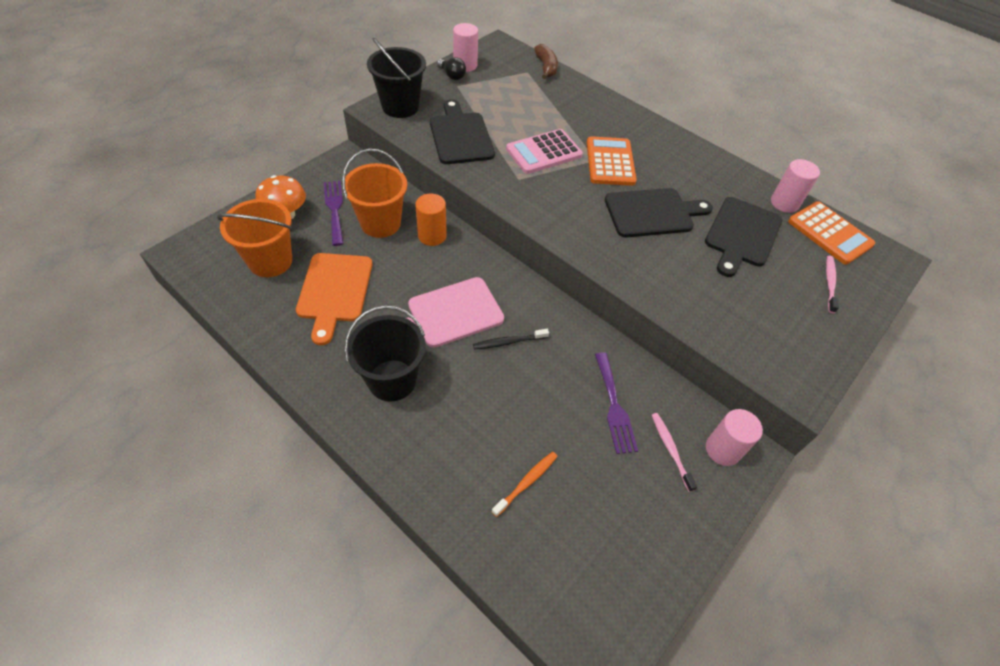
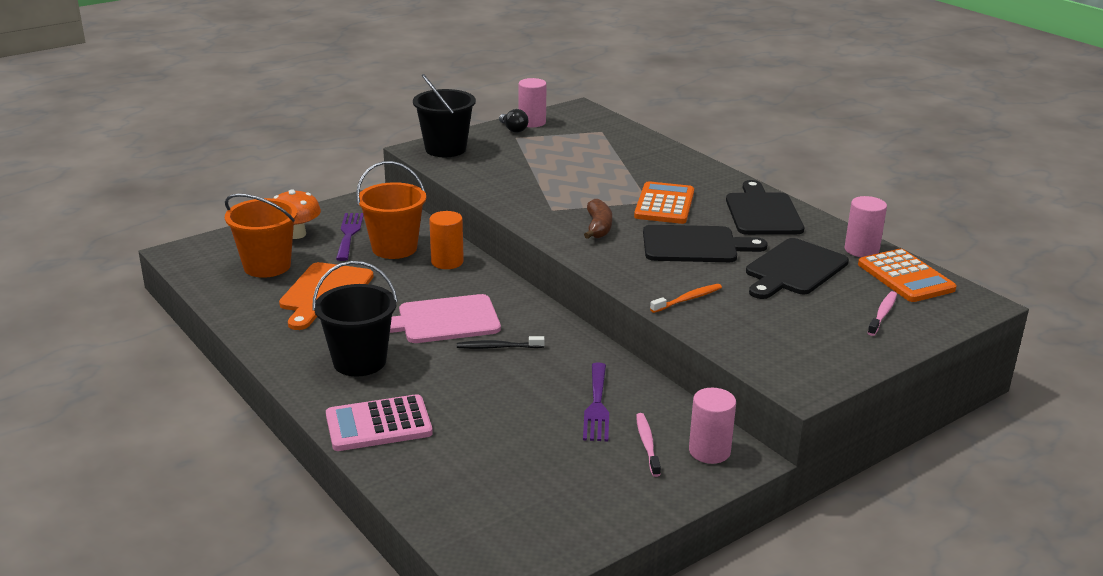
camera: 15 degrees right, 25 degrees down
black cutting board [430,99,495,164] -> black cutting board moved to [726,180,804,235]
orange toothbrush [491,452,558,517] -> orange toothbrush moved to [650,284,722,313]
pink calculator [506,129,583,174] -> pink calculator moved to [326,394,433,451]
brown banana [534,44,558,79] -> brown banana moved to [584,199,612,239]

